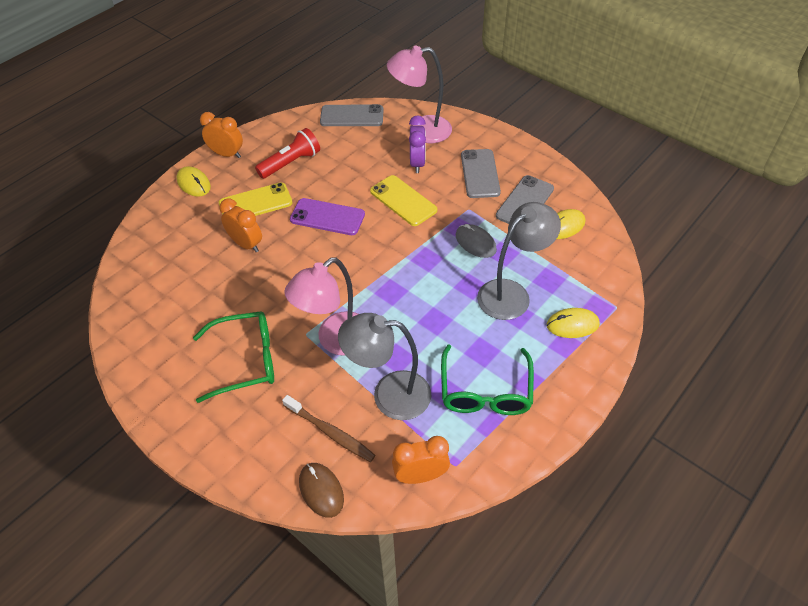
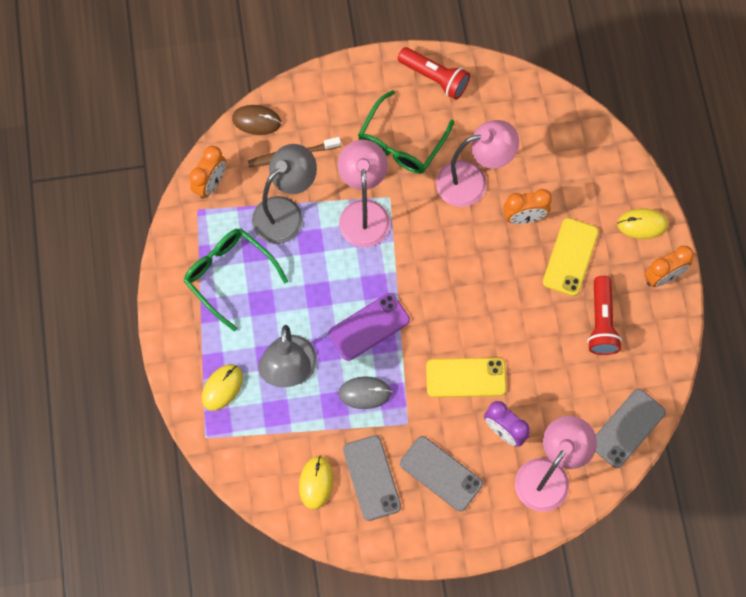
camera: 130 degrees right, 20 degrees up
purple phone [290,198,365,235] -> purple phone moved to [328,293,410,361]
none -> red flashlight [398,47,470,100]
none -> pink lamp [436,120,519,207]

